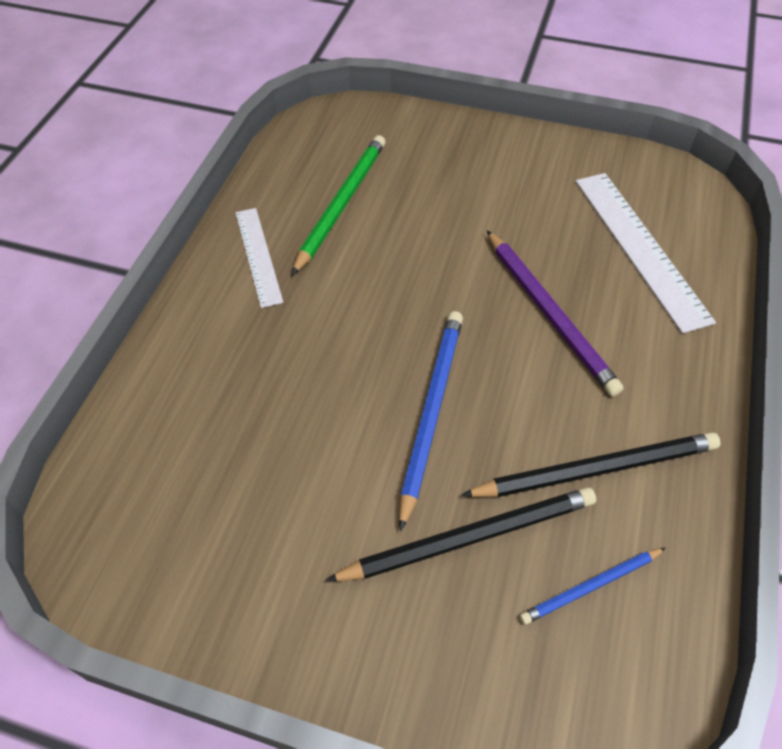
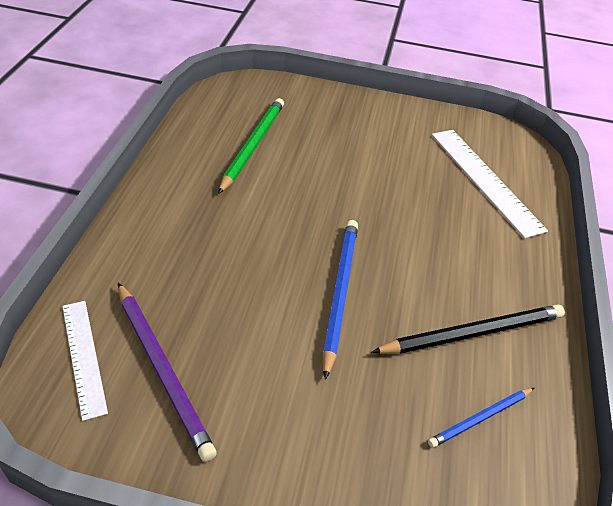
camera: 10 degrees left, 10 degrees down
white ruler [235,208,283,308] -> white ruler moved to [62,301,108,421]
black pencil [325,487,596,581] -> none
purple pencil [487,231,624,396] -> purple pencil moved to [118,283,217,462]

